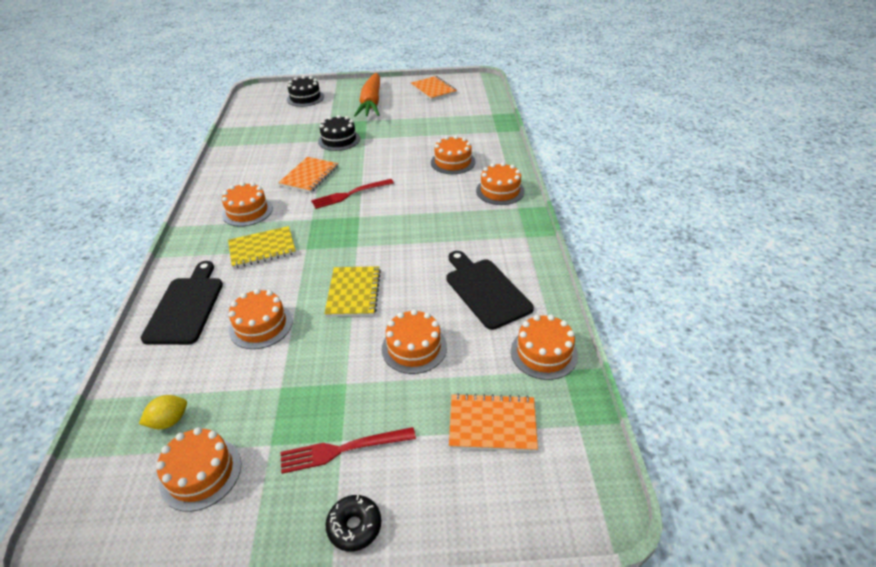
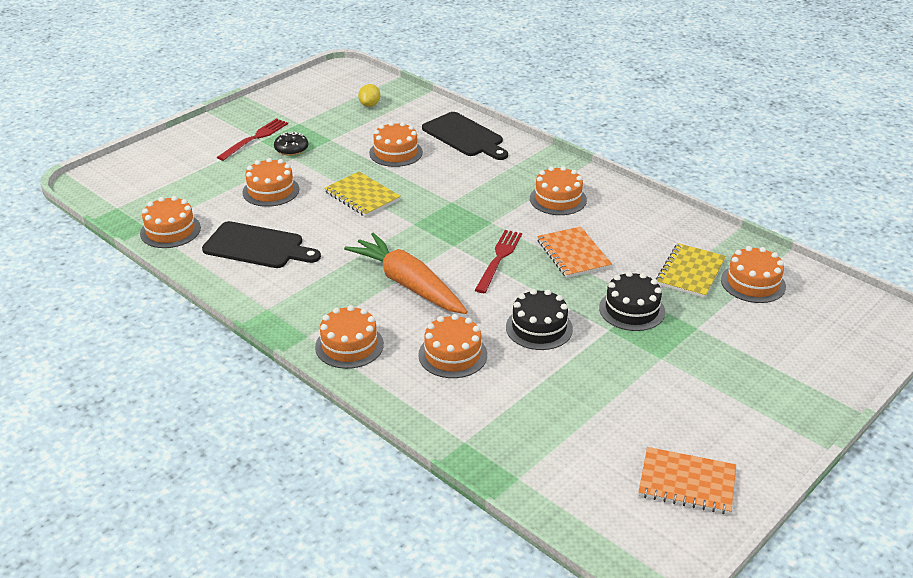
camera: 135 degrees right, 5 degrees down
orange cake [156,427,241,512] -> orange cake moved to [721,246,786,303]
yellow notebook [228,226,296,269] -> yellow notebook moved to [656,243,726,298]
black cake [287,76,324,107] -> black cake moved to [506,289,573,350]
black donut [325,495,381,552] -> black donut moved to [274,132,308,156]
orange carrot [354,73,380,117] -> orange carrot moved to [344,233,468,314]
orange notebook [449,393,538,452] -> none

